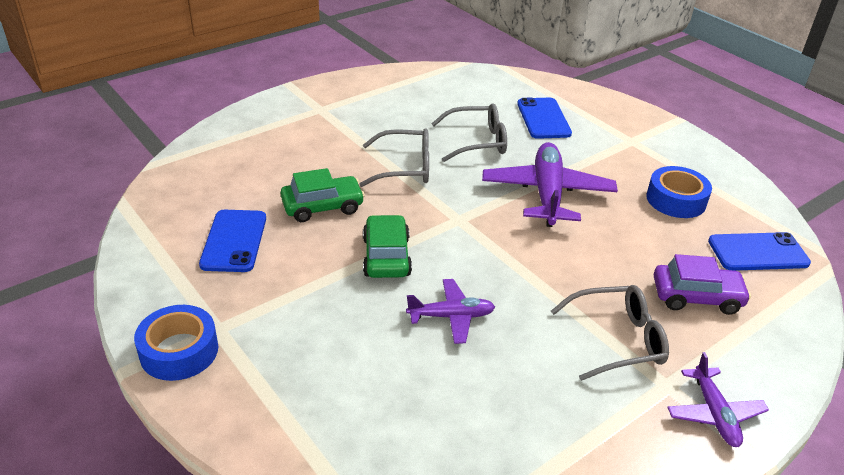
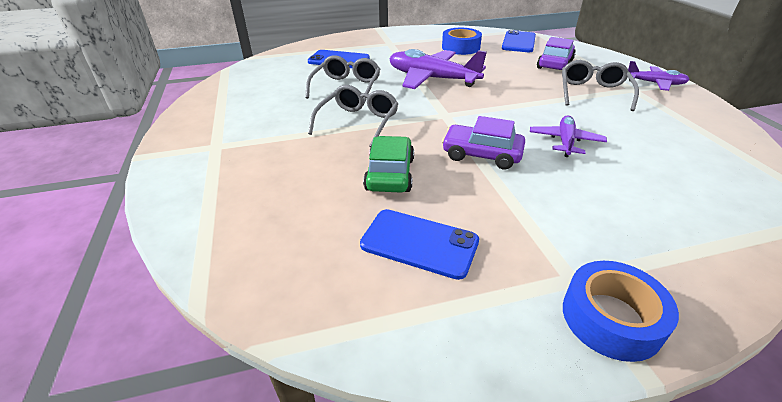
camera: 65 degrees left, 0 degrees up
green car [363,215,412,278] -> purple car [442,116,525,169]

